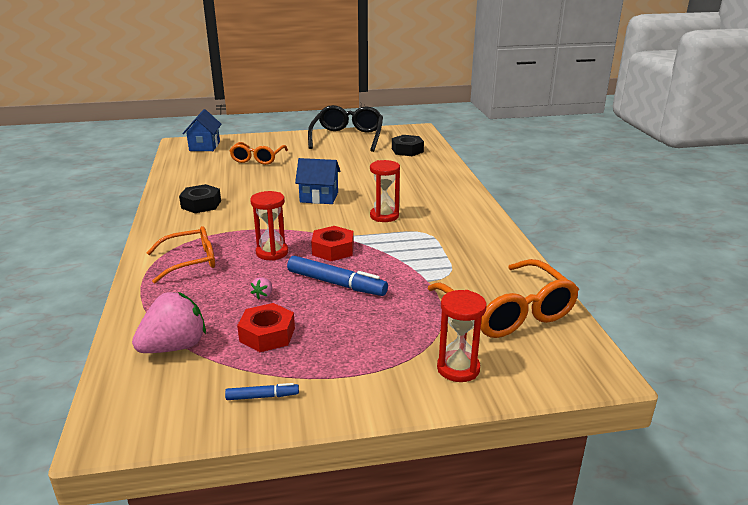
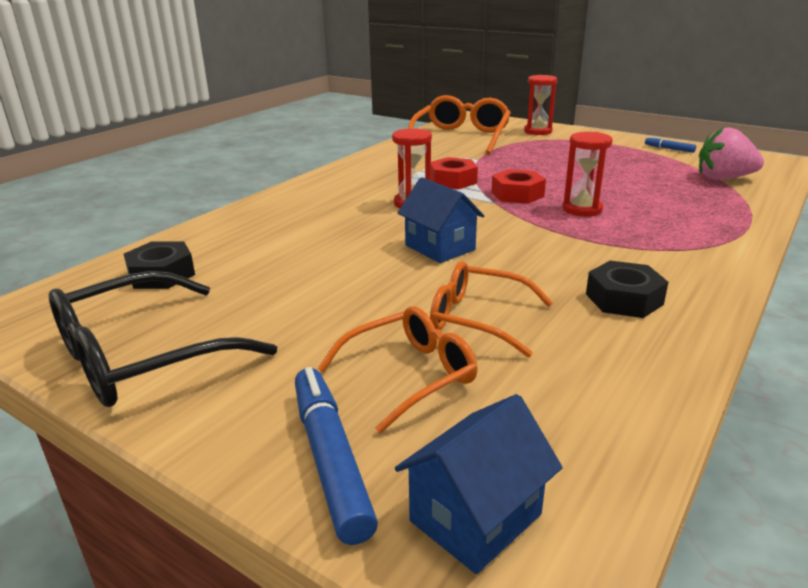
camera: 135 degrees left, 0 degrees up
orange glasses [147,226,215,283] -> orange glasses moved to [430,261,553,357]
red nut [237,303,295,352] -> red nut moved to [431,157,478,189]
pink strawberry [250,277,272,300] -> none
blue marker [287,256,388,296] -> blue marker moved to [295,367,378,545]

